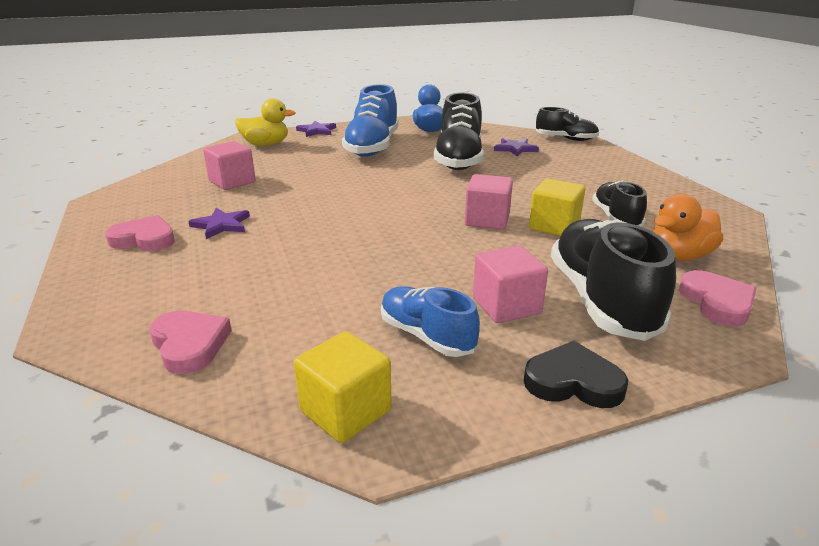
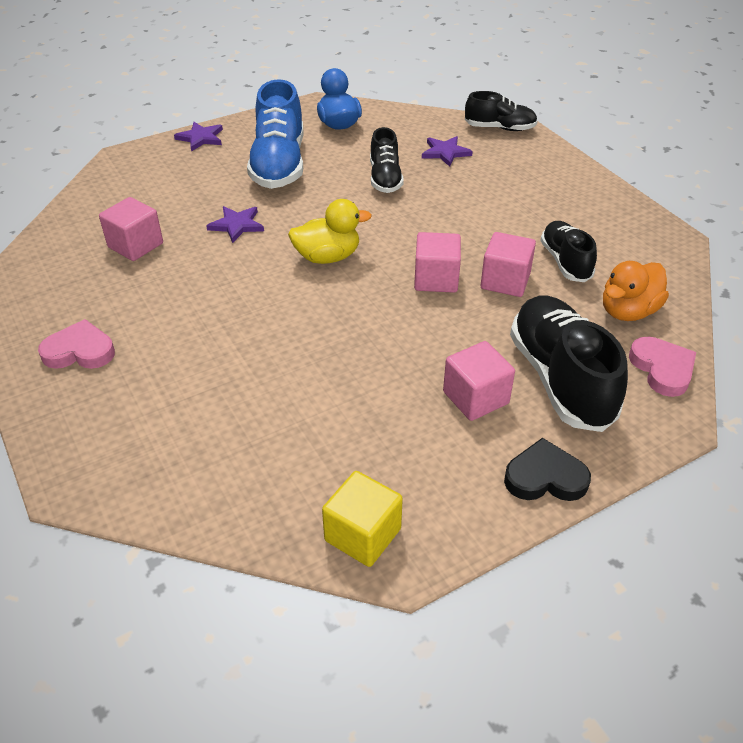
camera: 10 degrees left, 15 degrees up
pink heart [150,311,232,374] -> none
purple star [188,208,250,239] -> purple star moved to [206,206,264,243]
yellow duck [235,98,295,146] -> yellow duck moved to [288,199,372,264]
blue shoe [381,286,480,357] -> none
black shoe [434,93,484,170] -> black shoe [370,127,404,193], size x0.59
yellow cube [529,179,585,236] -> pink cube [481,232,536,297]

